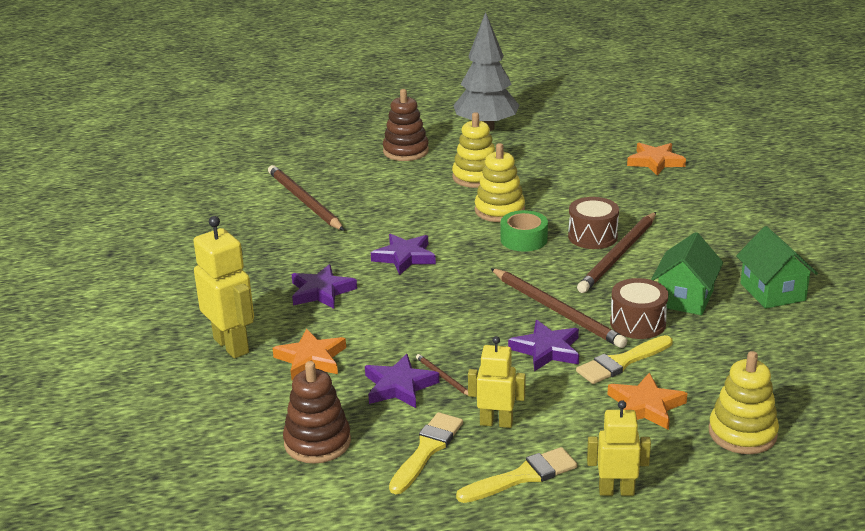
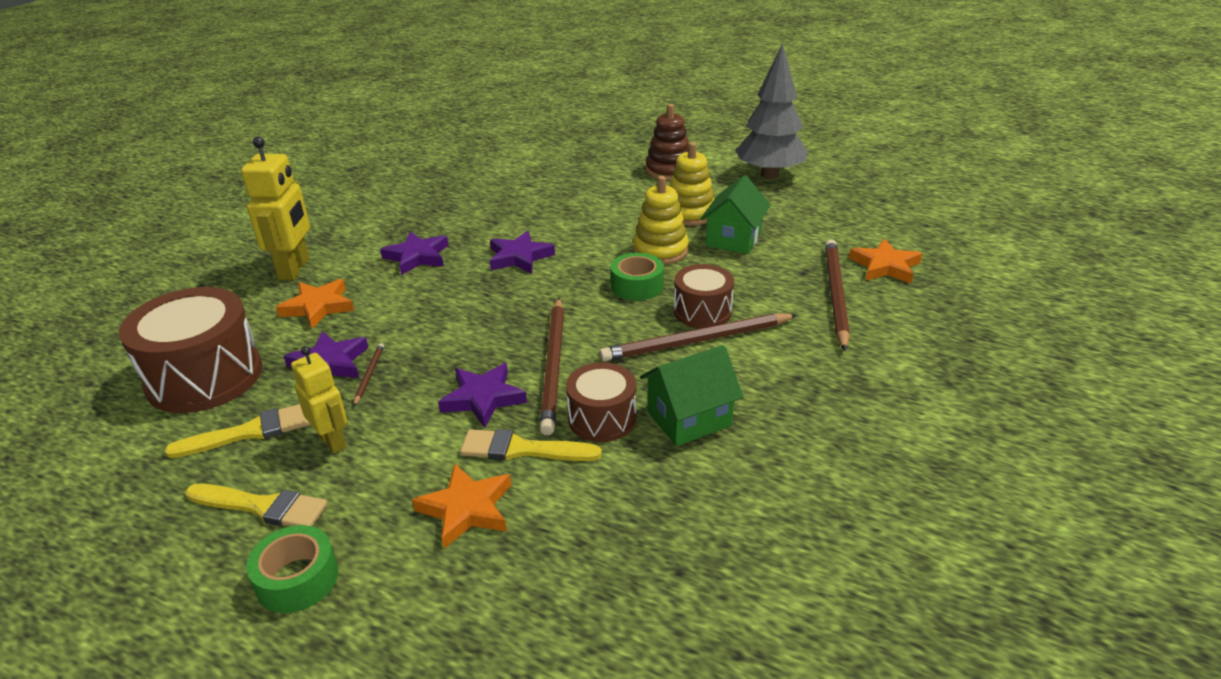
camera: 40 degrees right, 5 degrees up
brown pencil [268,165,344,231] -> brown pencil moved to [825,239,850,351]
brown stacking toy [283,361,351,463] -> brown drum [119,287,262,413]
yellow robot [587,400,651,496] -> green tape [246,525,338,613]
yellow stacking toy [708,351,779,454] -> none
green house [736,226,818,309] -> green house moved to [700,175,771,254]

